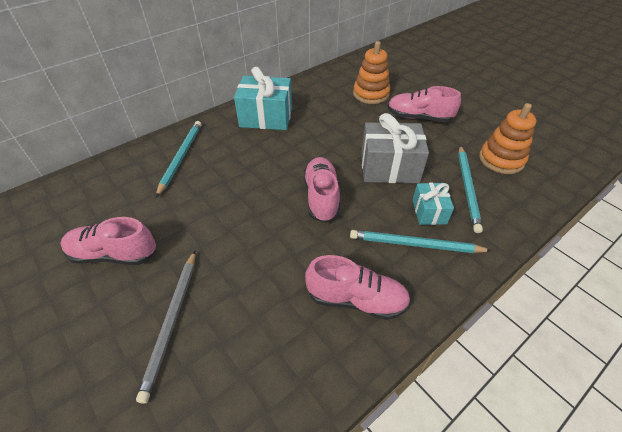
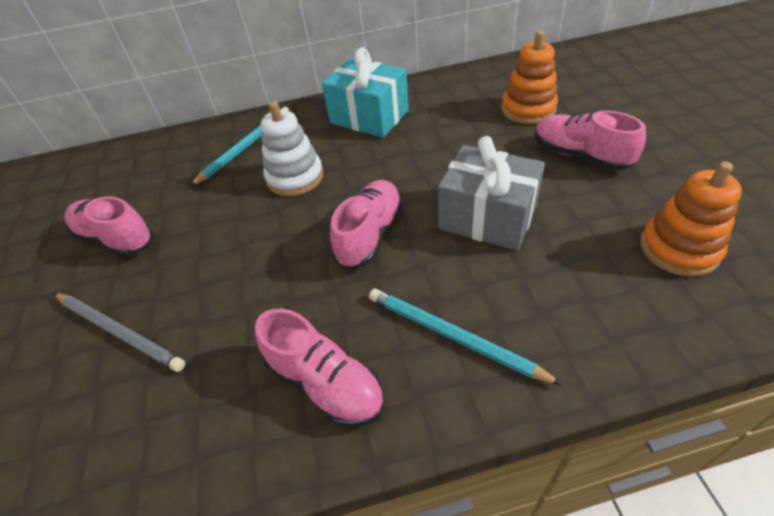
camera: 30 degrees right, 0 degrees up
grey pencil [136,251,195,404] -> grey pencil turned 90 degrees counterclockwise [54,293,185,372]
turquoise gift [412,183,454,225] -> none
turquoise pencil [458,145,483,233] -> none
none -> white stacking toy [261,101,323,196]

